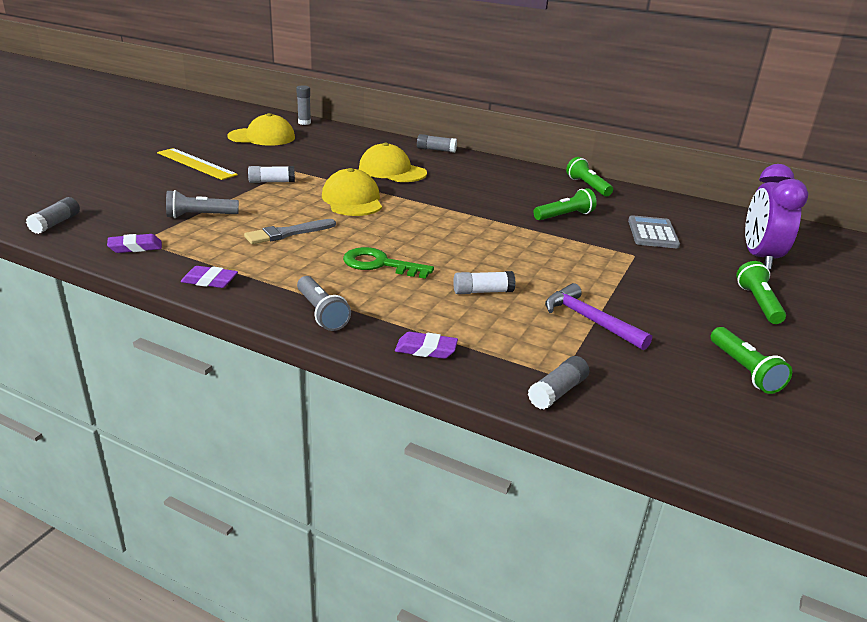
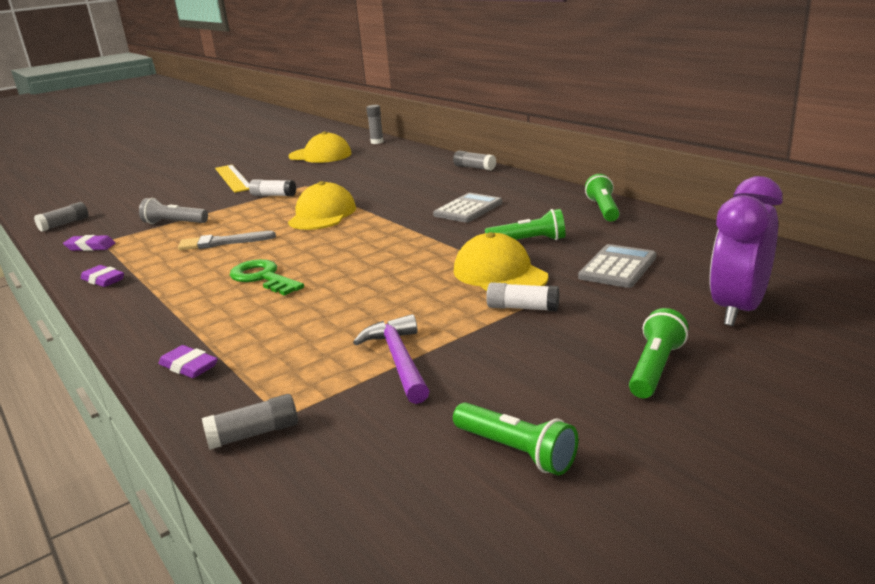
camera: 30 degrees right, 5 degrees down
grey flashlight [297,276,351,331] -> none
yellow cap [359,143,427,182] -> yellow cap moved to [454,232,548,291]
white glue stick [453,271,516,294] -> white glue stick moved to [486,282,559,312]
green flashlight [711,327,792,394] -> green flashlight turned 60 degrees counterclockwise [453,402,578,475]
none -> grey calculator [433,193,502,223]

